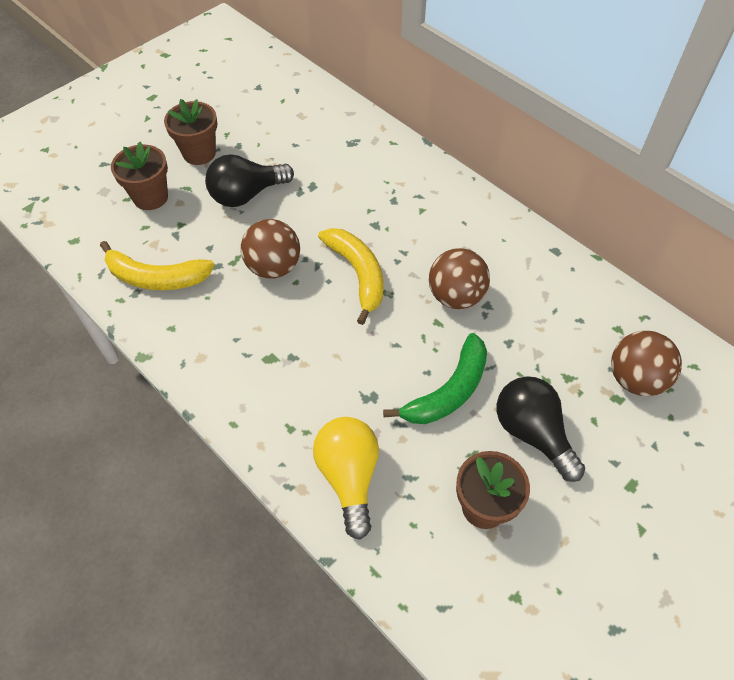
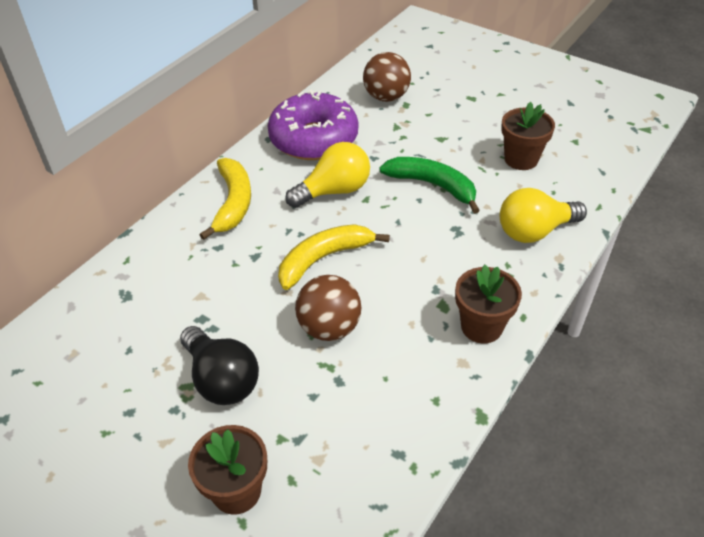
camera: 100 degrees left, 10 degrees down
yellow banana [100,241,215,290] -> yellow banana moved to [200,158,251,240]
brown flower pot [164,99,217,165] -> brown flower pot moved to [455,265,522,344]
brown ball [429,248,490,309] -> yellow light bulb [285,142,370,208]
black light bulb [497,376,585,482] -> none
none -> purple donut [268,90,358,160]

